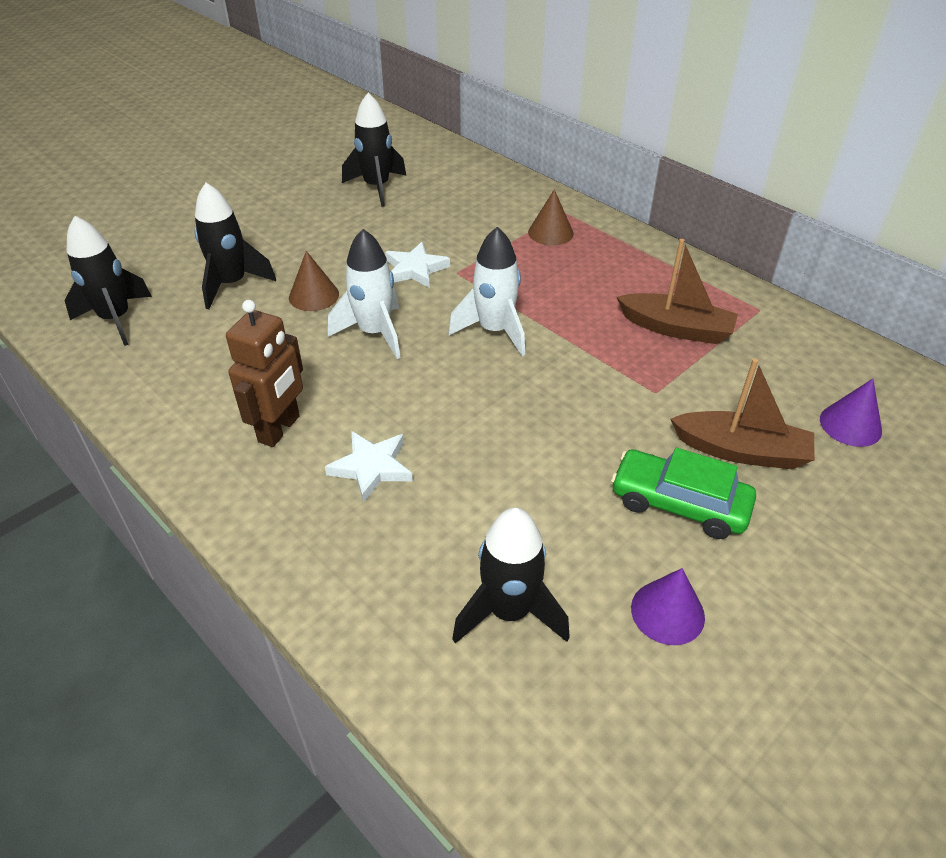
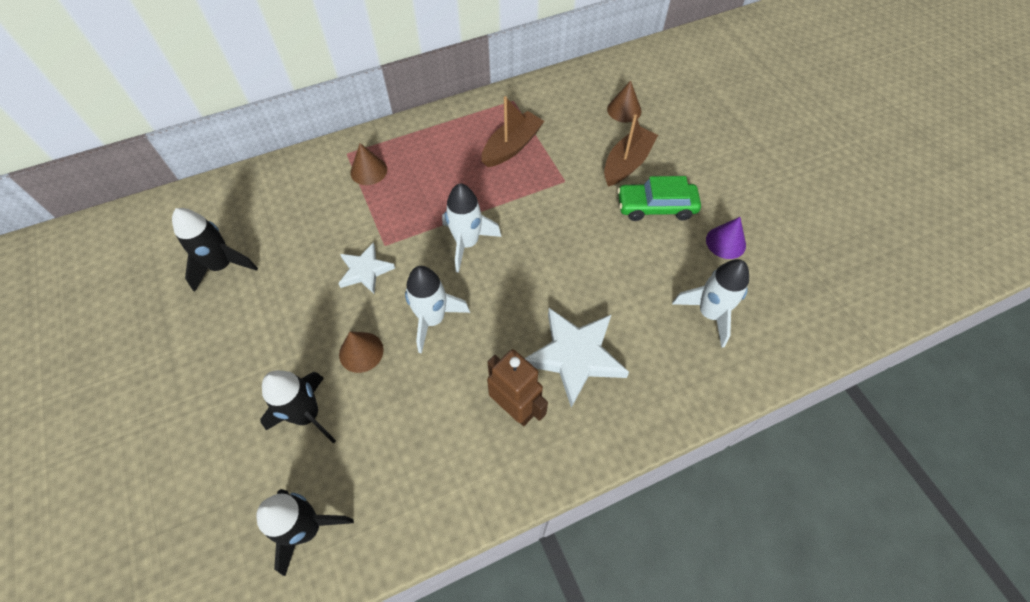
camera: 70 degrees left, 15 degrees up
white star [325,431,413,503] -> white star [525,308,629,408], size x1.68
black rocket [452,507,570,644] -> white rocket [672,259,749,348]
green car [611,448,756,539] -> green car turned 45 degrees clockwise [617,176,701,221]
purple cone [820,379,882,447] -> brown cone [607,81,642,123]

